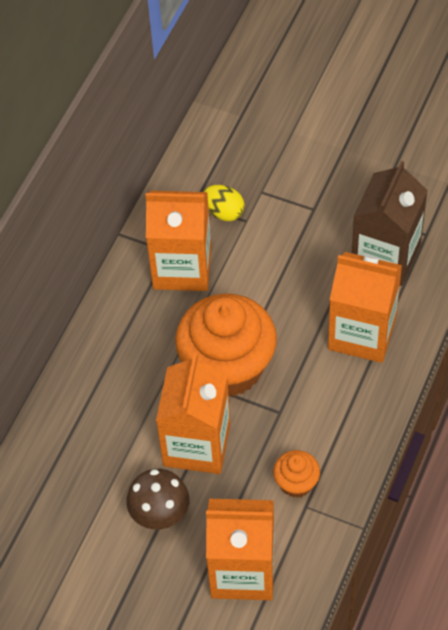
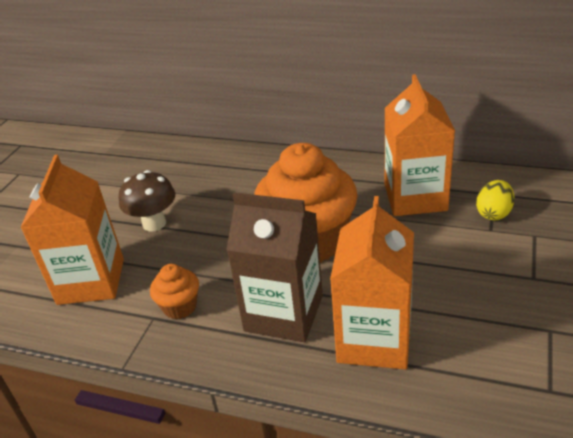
camera: 85 degrees right, 20 degrees down
orange carton [156,353,230,474] -> none
brown carton [352,161,428,286] -> brown carton moved to [226,192,323,342]

